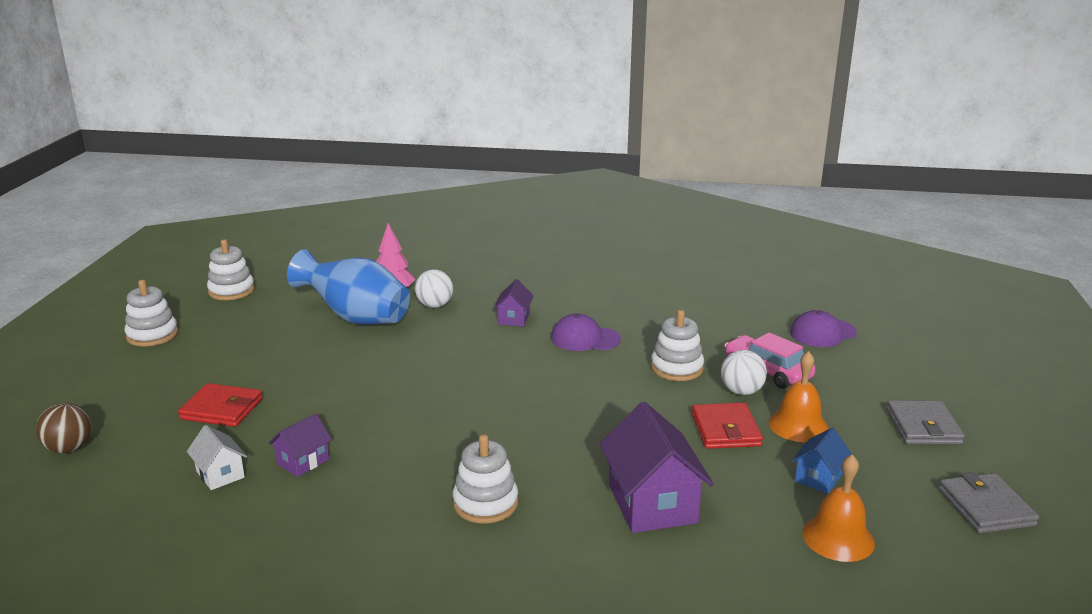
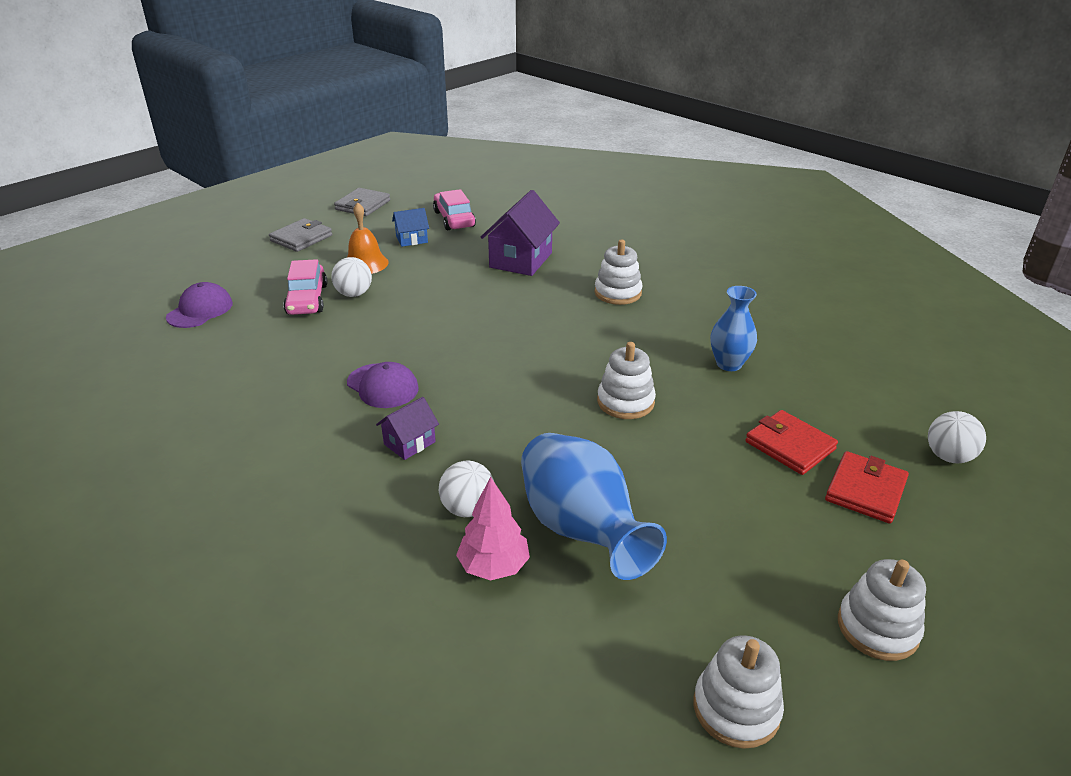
camera: 145 degrees left, 10 degrees up
brown ball [36,403,91,453] -> white ball [928,411,986,463]
white house [187,425,247,490] -> none
purple house [269,413,332,477] -> blue vase [711,286,757,371]
white stacking toy [651,310,704,381] -> white stacking toy moved to [597,342,656,419]
red wallet [692,403,763,449] -> red wallet moved to [825,451,909,524]
purple cap [790,310,857,347] -> purple cap turned 75 degrees counterclockwise [166,282,233,328]
orange bell [802,454,875,562] -> pink car [433,189,476,230]

